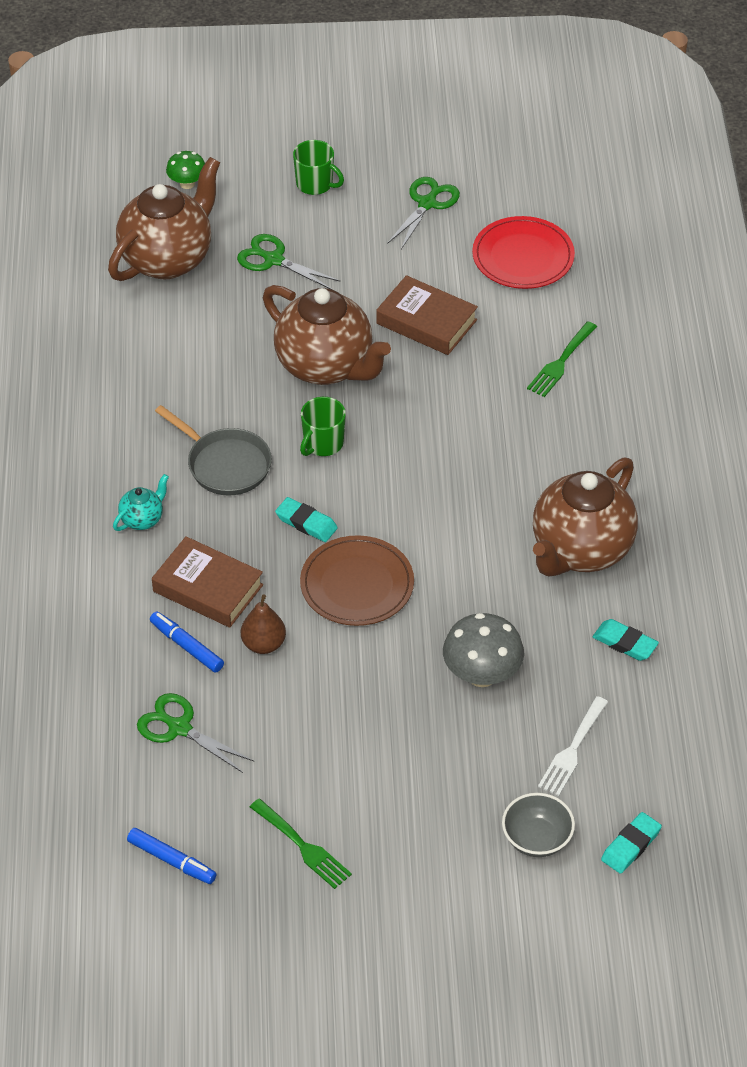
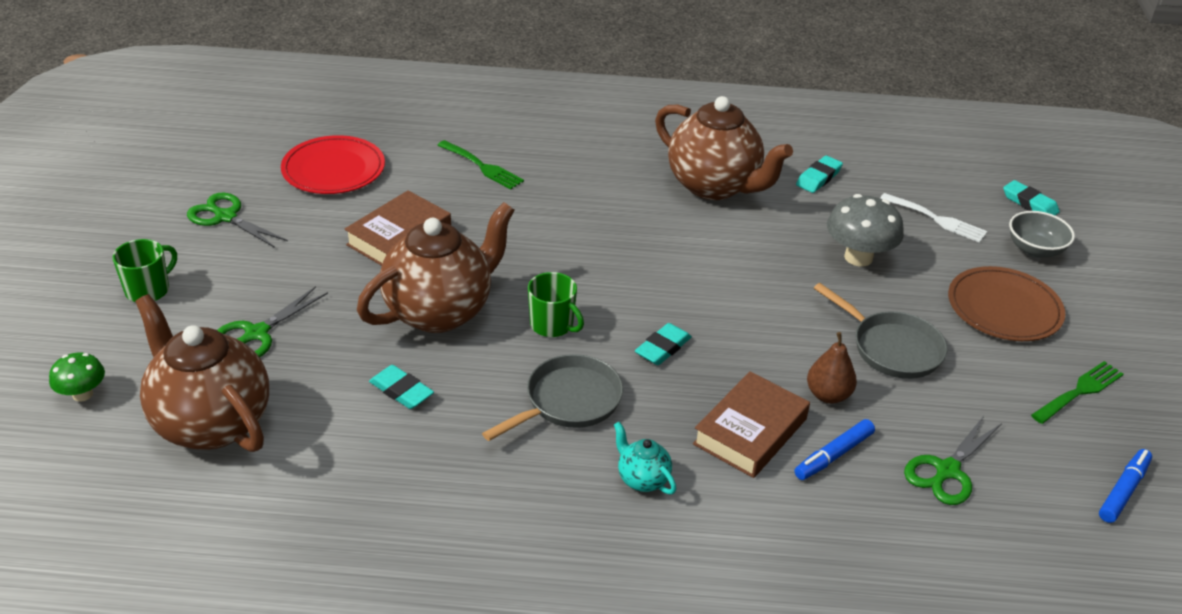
camera: 85 degrees left, 10 degrees down
brown plate [300,535,414,626] -> brown plate moved to [948,266,1065,341]
none -> turquoise eraser [369,365,434,409]
none -> grey pan [814,283,947,379]

